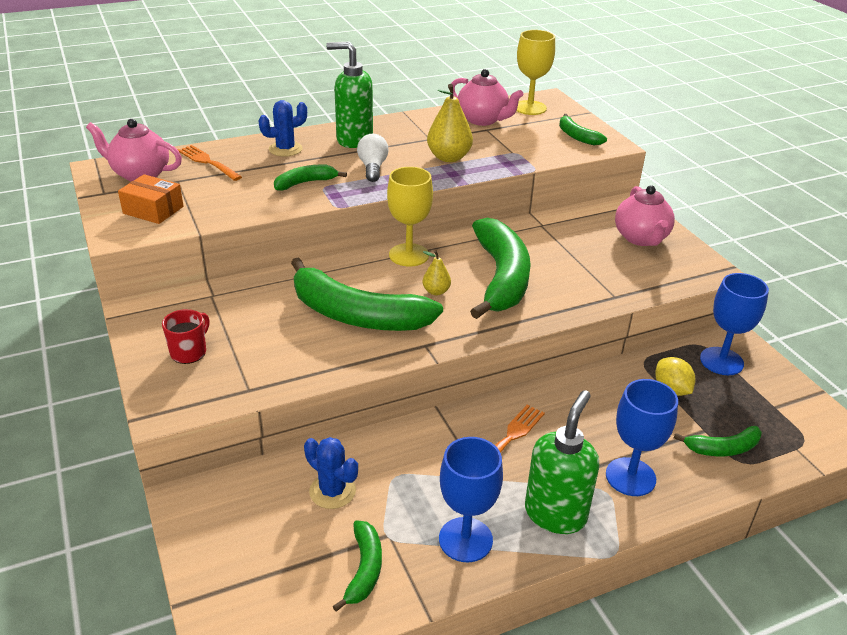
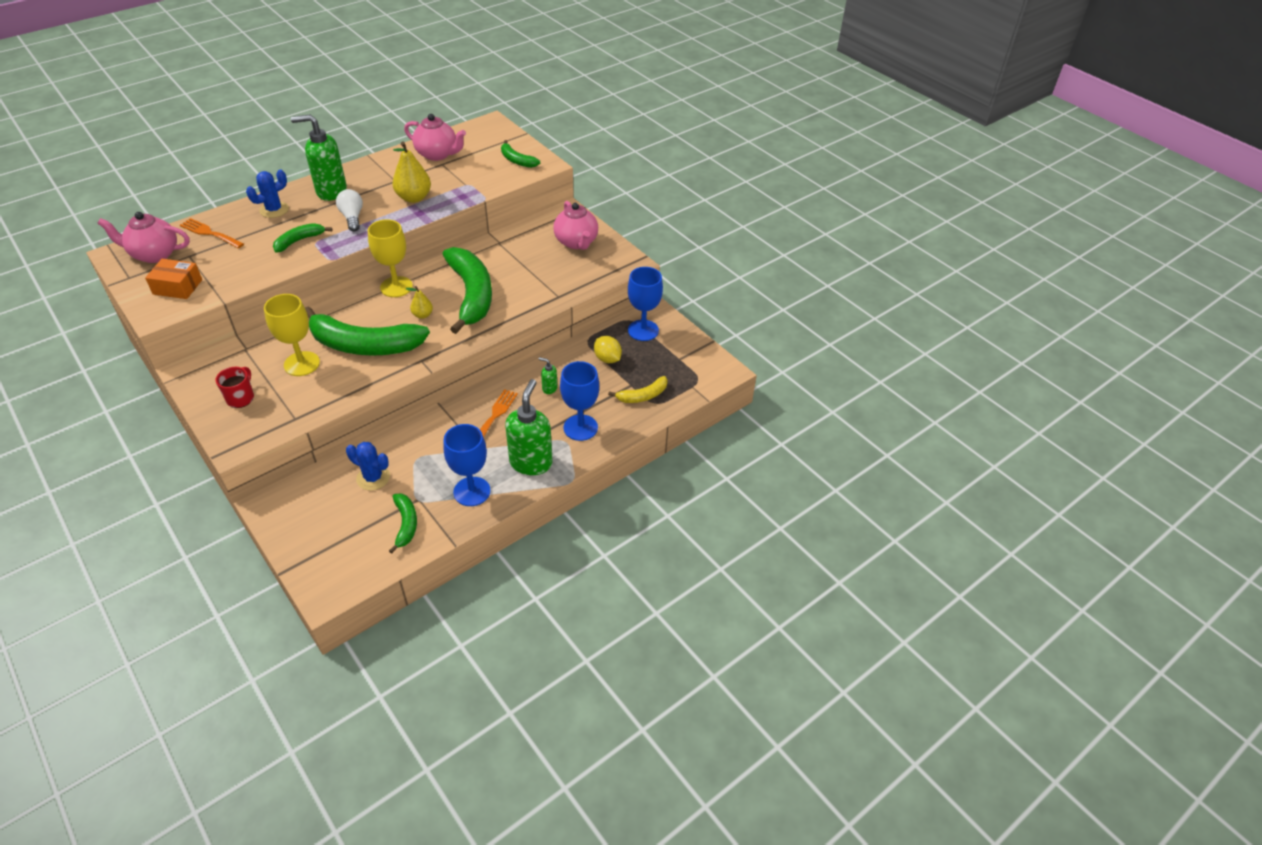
camera: 15 degrees left, 10 degrees up
yellow goblet [517,30,555,115] -> yellow goblet moved to [264,294,320,376]
green banana [674,426,762,456] -> yellow banana [608,376,668,403]
none -> green soap dispenser [539,357,557,394]

